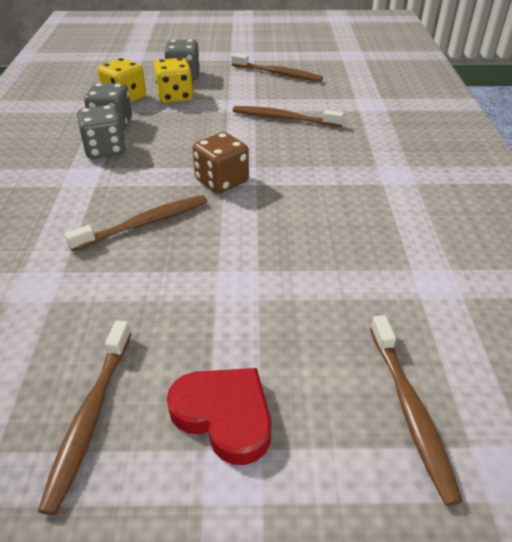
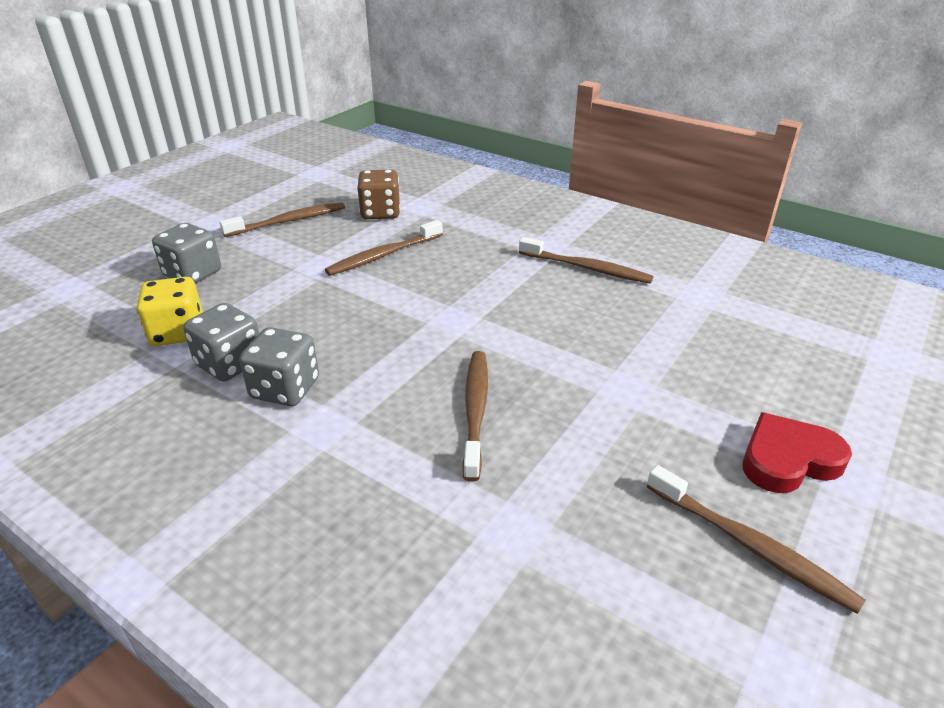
camera: 55 degrees left, 5 degrees down
yellow dice [154,58,193,103] -> none
brown dice [193,132,249,194] -> brown dice moved to [357,169,400,219]
brown toothbrush [370,315,463,506] -> brown toothbrush moved to [519,237,653,284]

